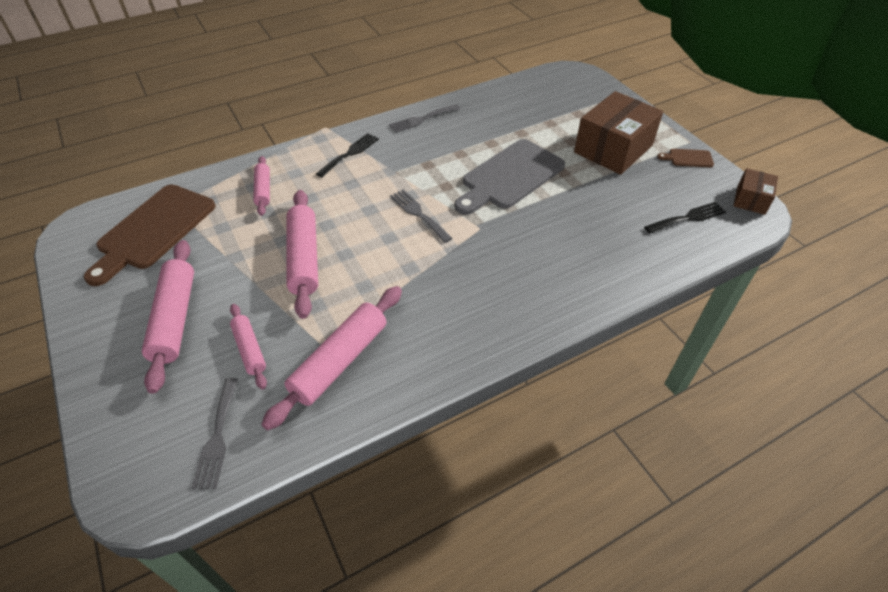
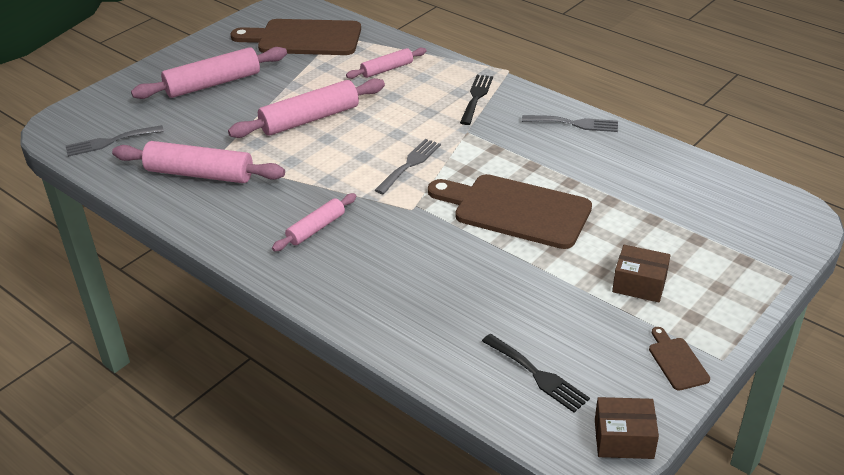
camera: 70 degrees right, 10 degrees down
pink rolling pin [230,304,267,390] -> pink rolling pin moved to [272,193,357,252]
black fork [316,133,379,177] -> black fork turned 90 degrees counterclockwise [460,75,493,125]
grey fork [389,104,460,133] -> grey fork turned 150 degrees clockwise [522,115,618,132]
grey cutting board [455,139,565,215] -> brown cutting board [428,174,592,249]
brown box [574,91,663,175] -> brown box [612,245,670,302], size x0.52

